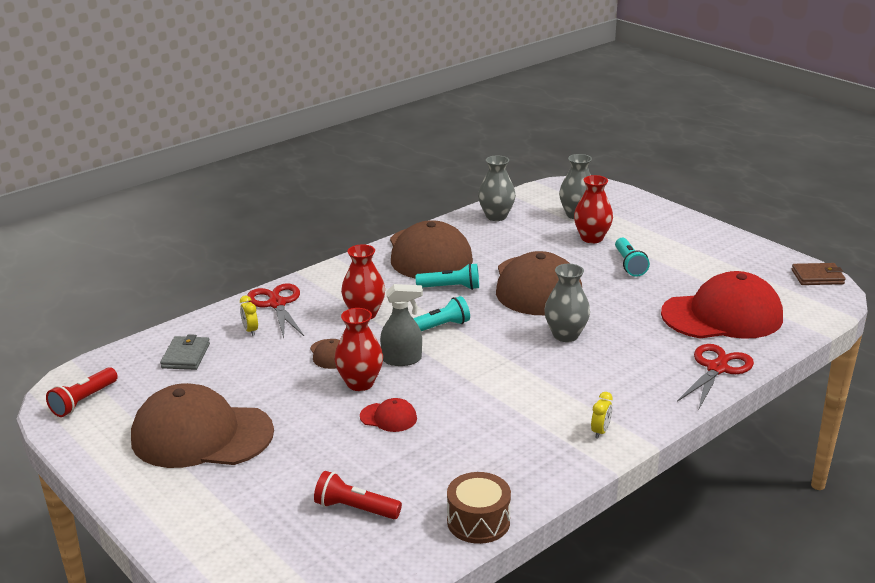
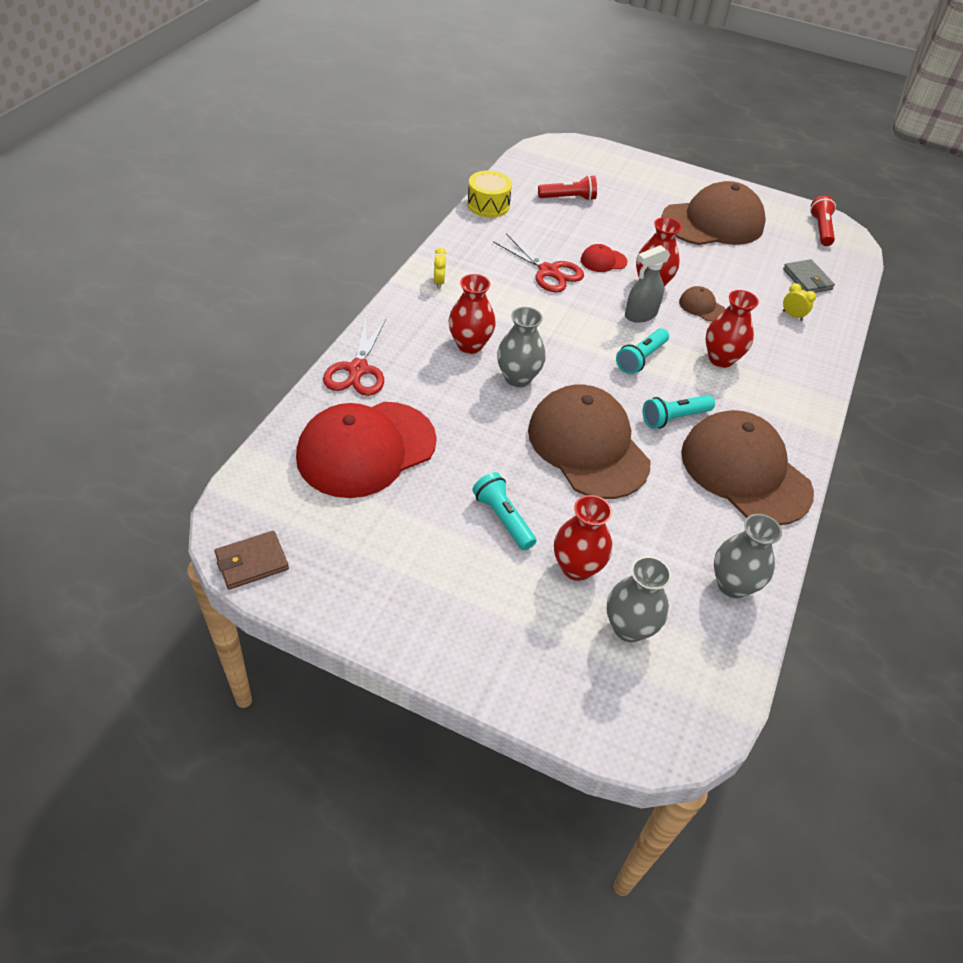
camera: 150 degrees right, 20 degrees up
red scissors [247,283,304,338] -> red scissors moved to [493,233,584,293]
brown drum [447,472,511,544] -> yellow drum [467,171,512,218]
none -> red vase [448,274,496,354]

